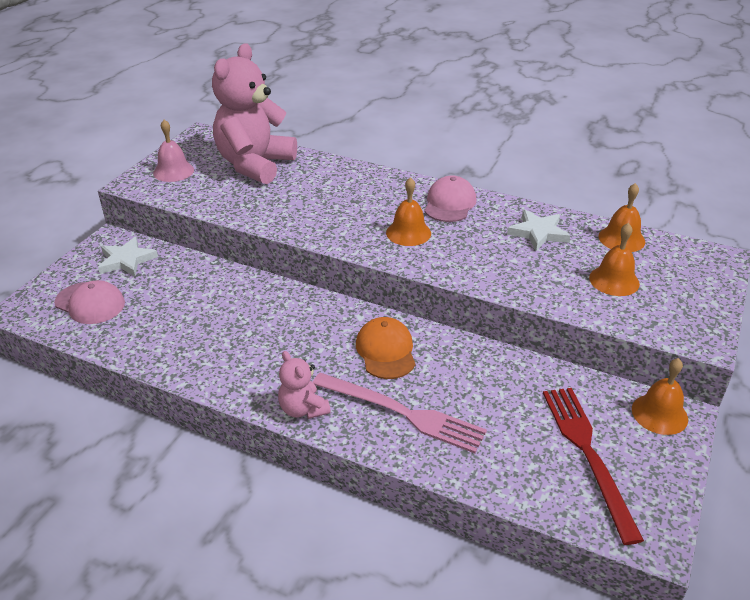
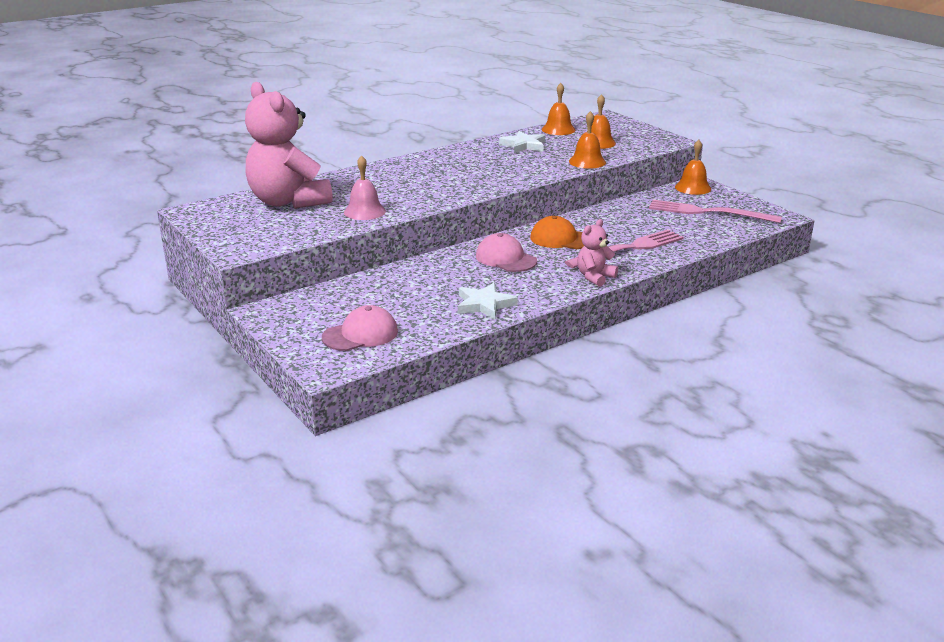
camera: 60 degrees left, 10 degrees down
white star [98,237,158,276] -> white star moved to [458,283,518,320]
pink bell [153,119,194,182] -> pink bell moved to [344,155,386,220]
pink teddy bear [278,351,331,419] -> pink teddy bear turned 135 degrees clockwise [577,219,618,287]
orange bell [386,177,431,246] -> orange bell moved to [569,111,606,169]
pink cap [424,175,476,222] -> pink cap moved to [476,233,537,272]
red fork [543,388,644,545] -> pink fork [649,200,782,223]

